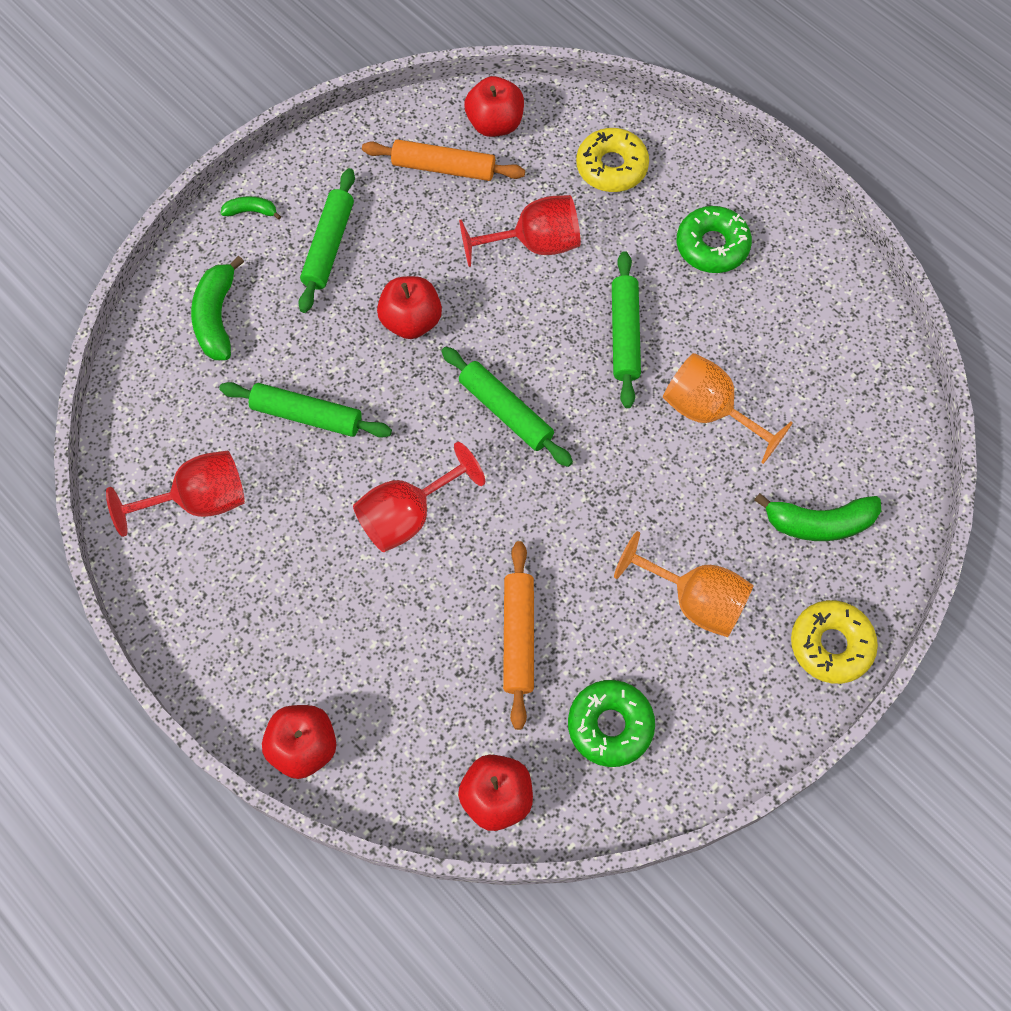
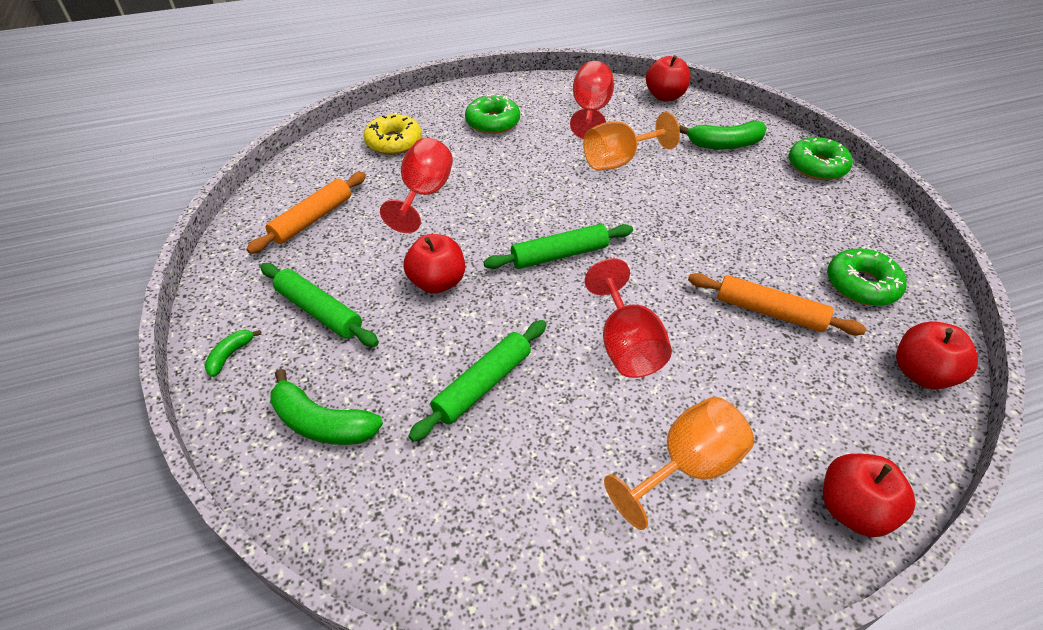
camera: 65 degrees left, 20 degrees down
red goblet [106,451,245,537] -> red goblet moved to [570,61,614,139]
red apple [464,76,524,137] -> red apple moved to [646,55,690,101]
green rolling pin [612,251,641,408] -> none
orange goblet [614,531,754,637] -> orange goblet moved to [604,397,754,530]
green banana [754,493,881,541] -> green banana turned 60 degrees clockwise [679,121,767,149]
yellow donut [791,600,878,684] -> green donut [789,137,853,180]

